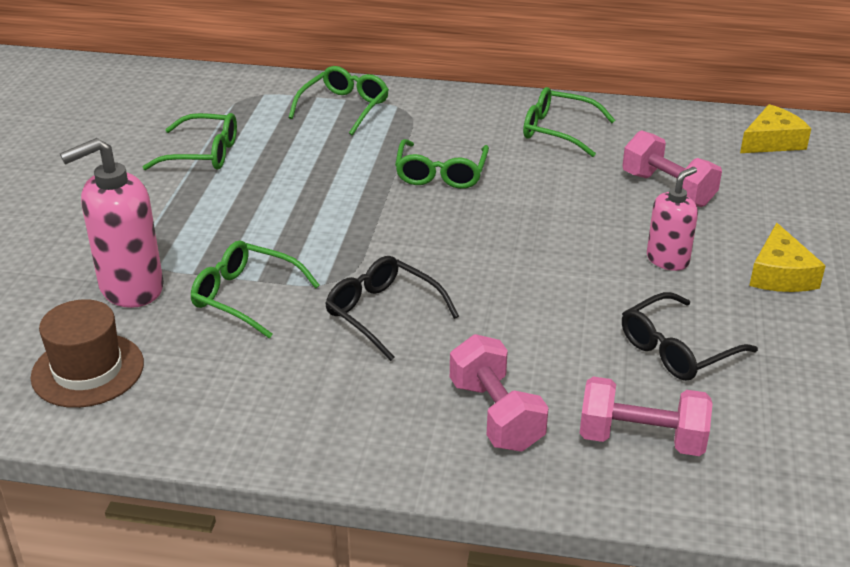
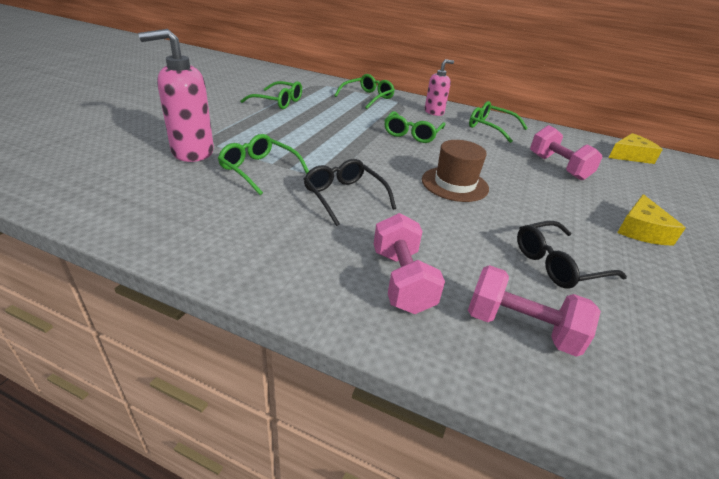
camera: 10 degrees right, 0 degrees up
brown hat [30,299,144,408] -> brown hat moved to [422,140,489,202]
pink soap dispenser [647,167,698,271] -> pink soap dispenser moved to [425,59,454,116]

